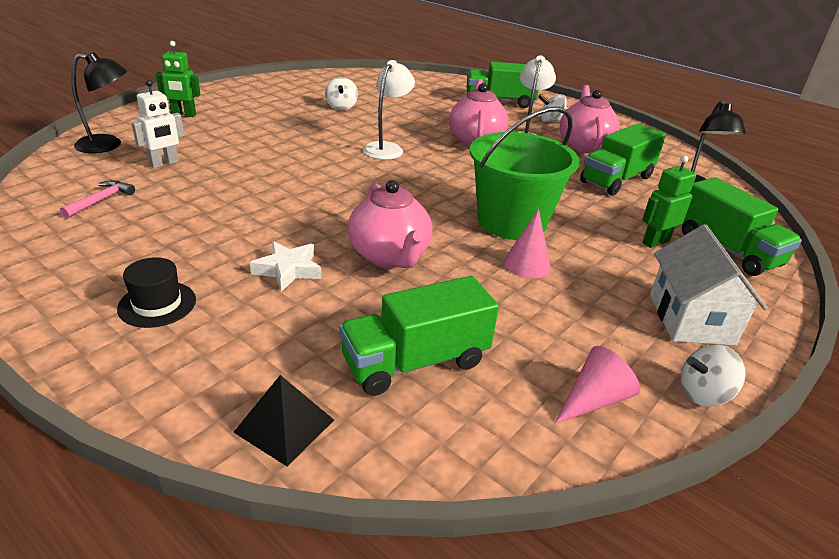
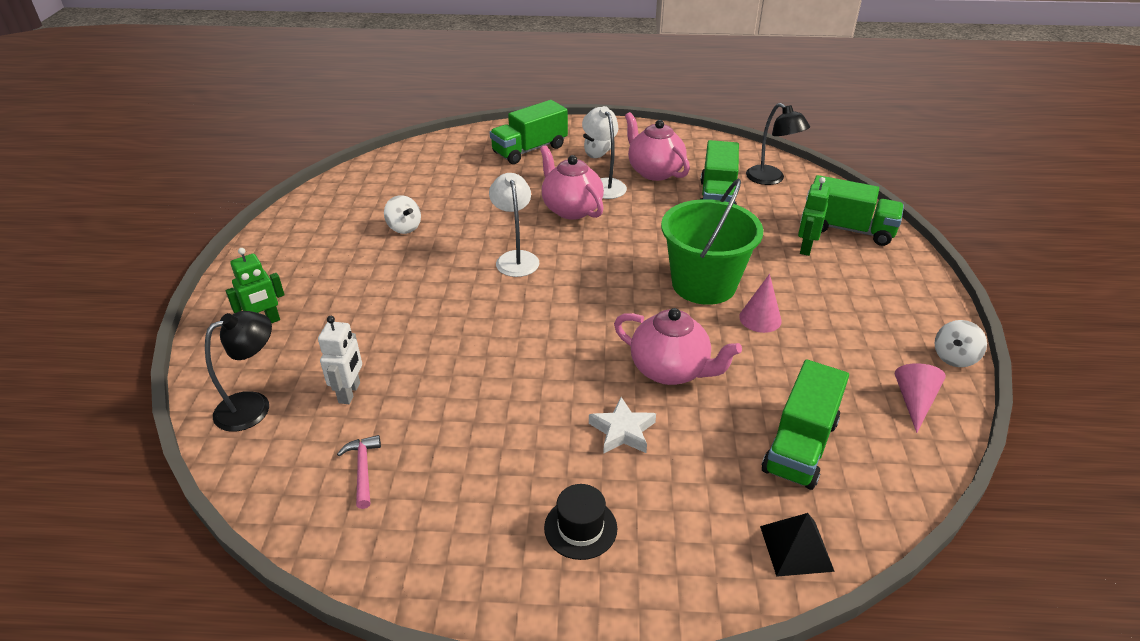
camera: 35 degrees left, 5 degrees up
white house [650,224,768,345] -> none

